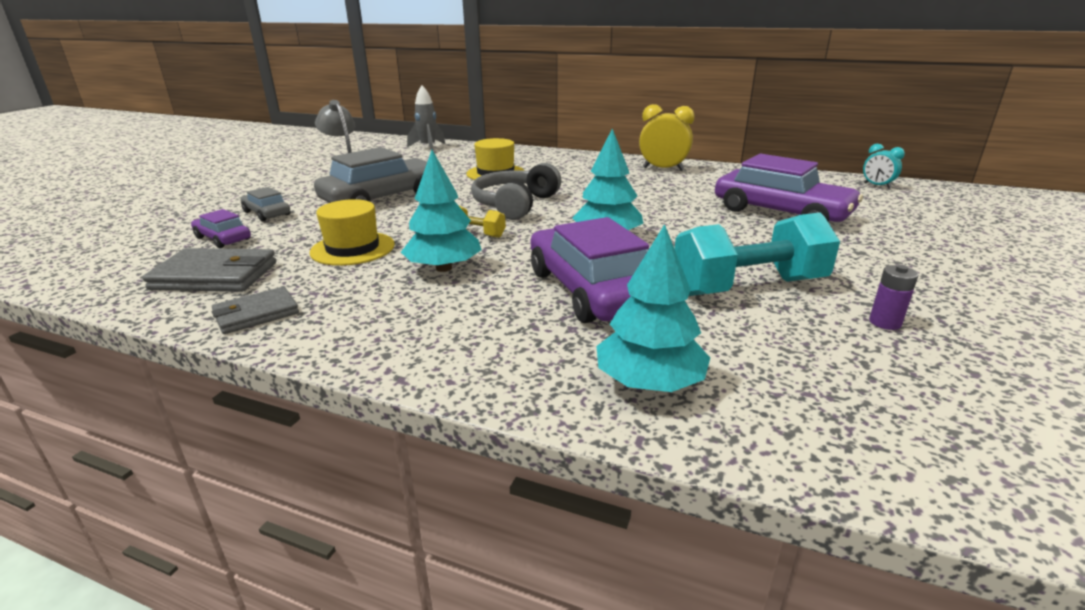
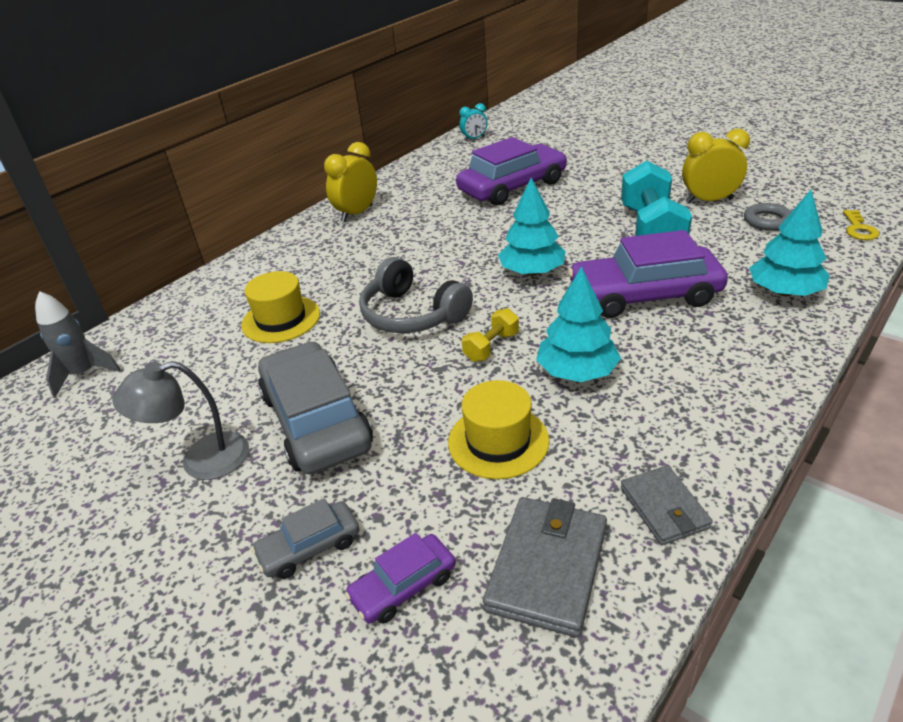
camera: 70 degrees left, 10 degrees up
purple battery [869,265,919,330] -> yellow clock [682,129,750,203]
none -> grey ring [744,203,791,230]
none -> yellow key [843,210,879,240]

